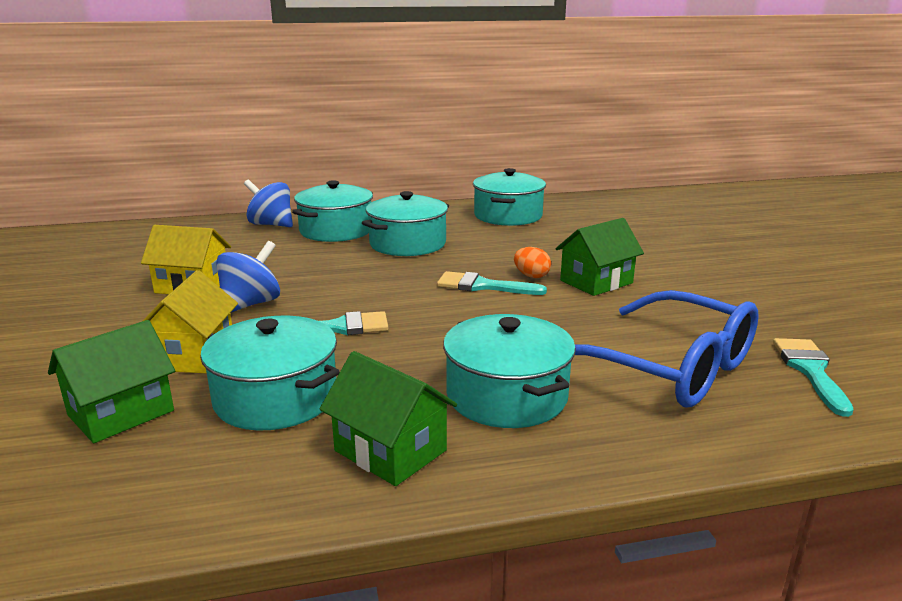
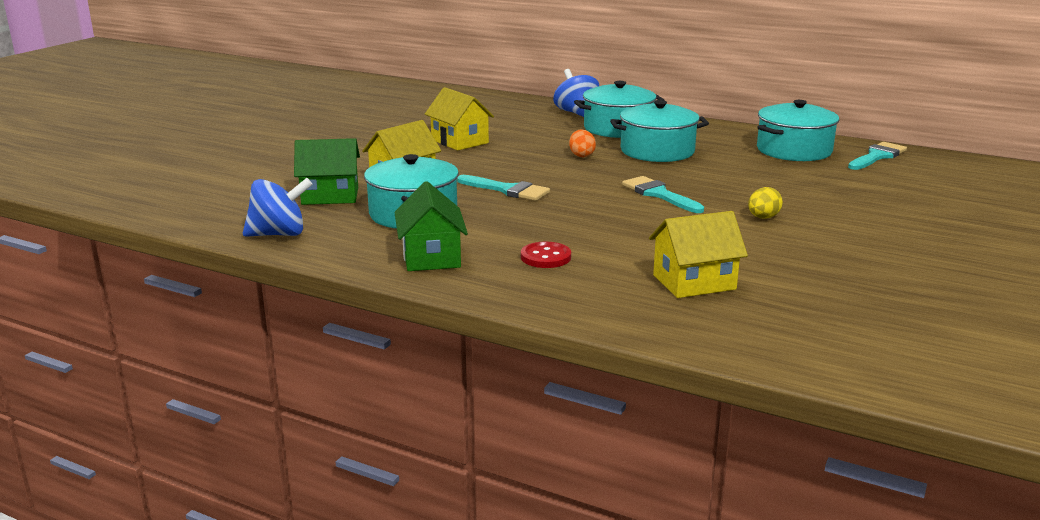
camera: 40 degrees right, 0 degrees up
blue spinning top [216,241,280,312] -> blue spinning top moved to [243,178,313,237]
turquoise pot [443,314,576,428] -> red button [521,242,571,268]
orange egg [514,247,551,278] -> orange egg moved to [569,130,596,157]
green house [556,218,644,296] -> yellow egg [748,187,783,219]
blue glasses [575,290,759,407] -> yellow house [649,211,748,298]
turquoise brush [773,338,854,417] -> turquoise brush moved to [848,142,907,170]

